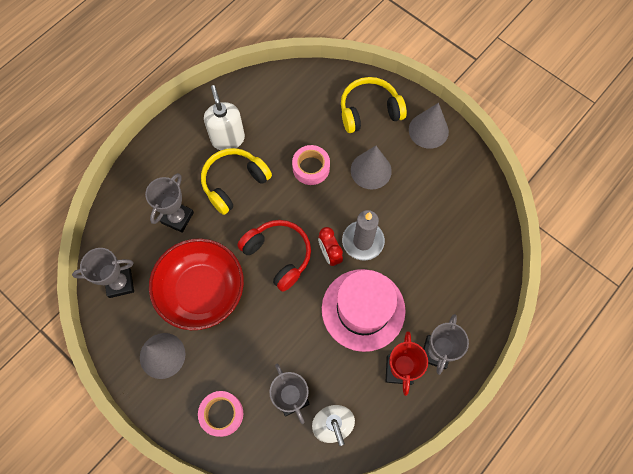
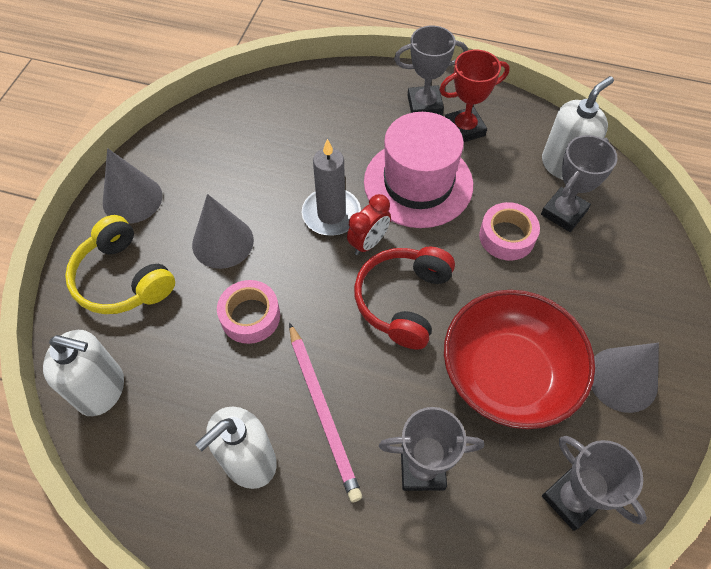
camera: 115 degrees left, 10 degrees down
pink tape [198,391,243,437] -> pink tape moved to [479,202,540,261]
yellow headphones [201,148,272,215] -> pink pencil [289,323,362,502]
none -> white soap dispenser [43,330,124,416]

